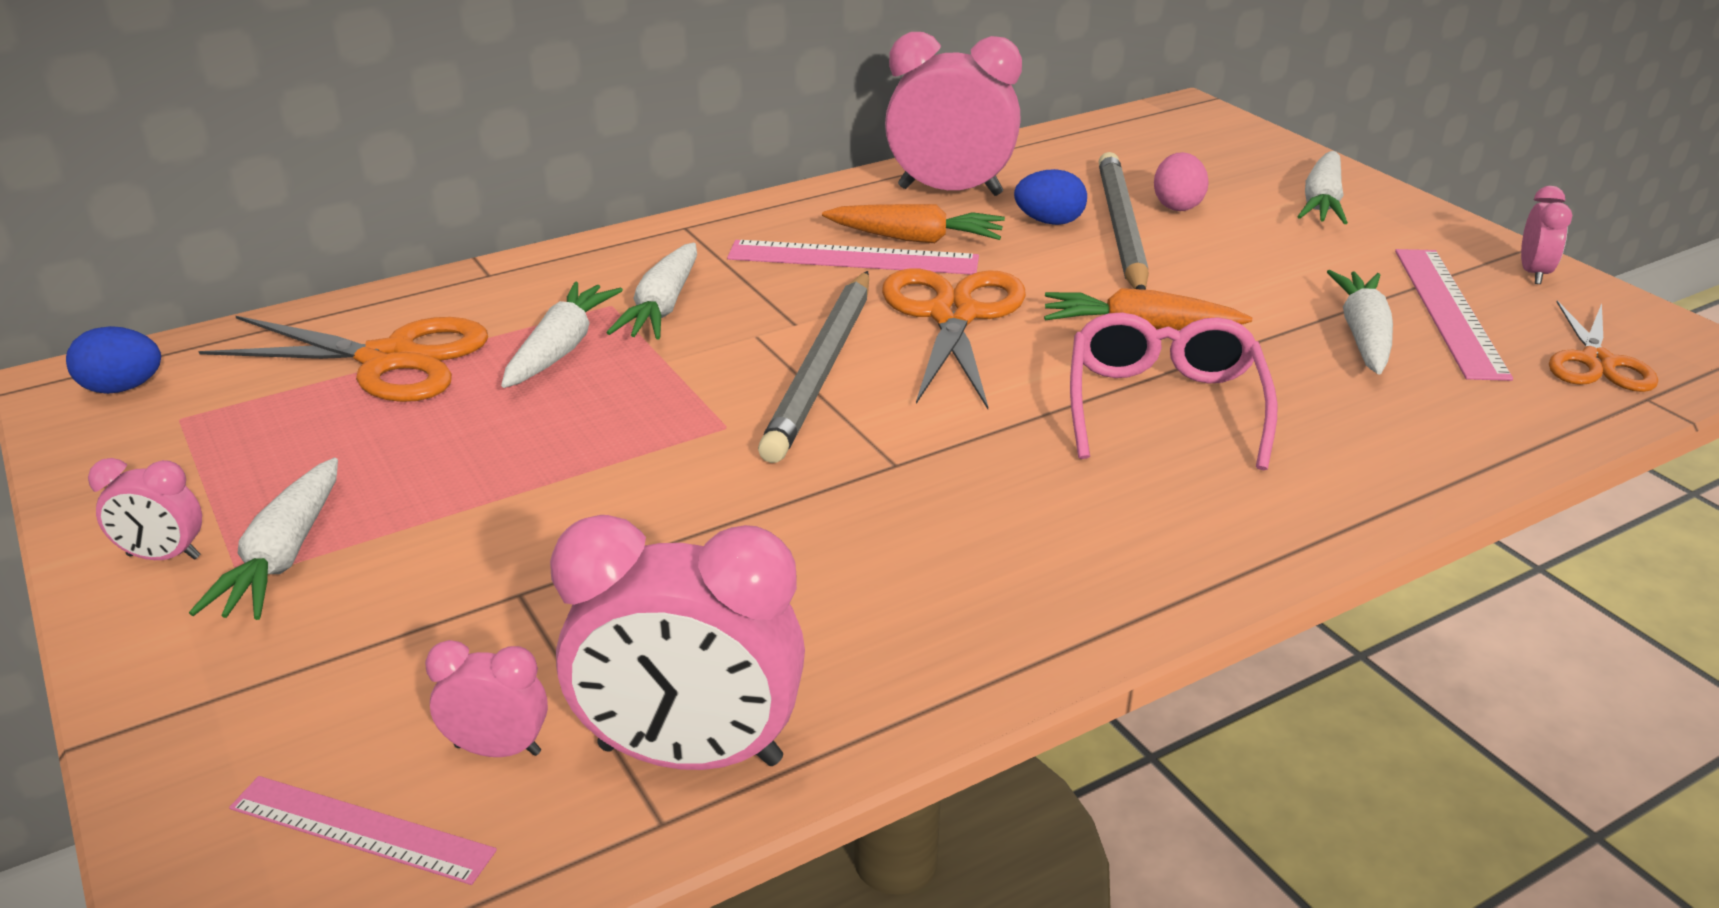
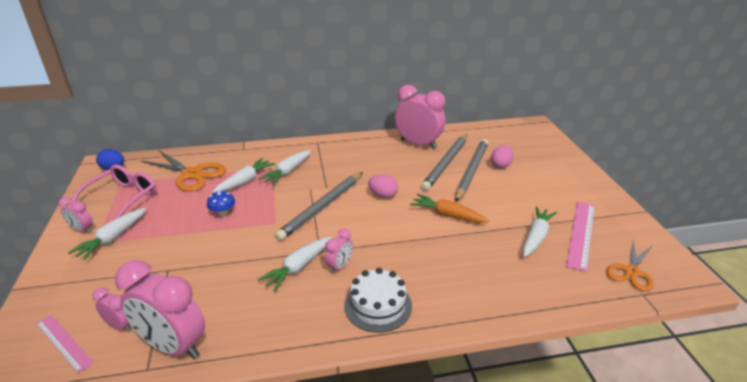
camera: 20 degrees right, 0 degrees up
pink ruler [727,240,979,275] -> none
orange carrot [822,204,1005,243] -> none
orange scissors [882,268,1026,409] -> pink egg [368,174,398,198]
blue egg [1014,169,1087,225] -> grey pencil [421,134,467,191]
pink glasses [1070,312,1278,470] -> pink glasses moved to [71,165,157,220]
white carrot [1297,151,1348,224] -> white carrot moved to [257,236,332,292]
pink clock [1521,186,1572,284] -> pink clock moved to [325,229,353,274]
none -> blue mushroom [207,191,235,216]
none -> white cake [344,268,412,333]

